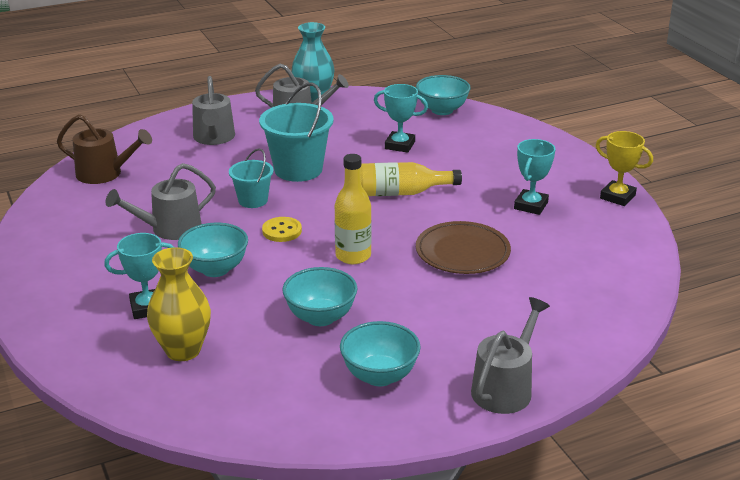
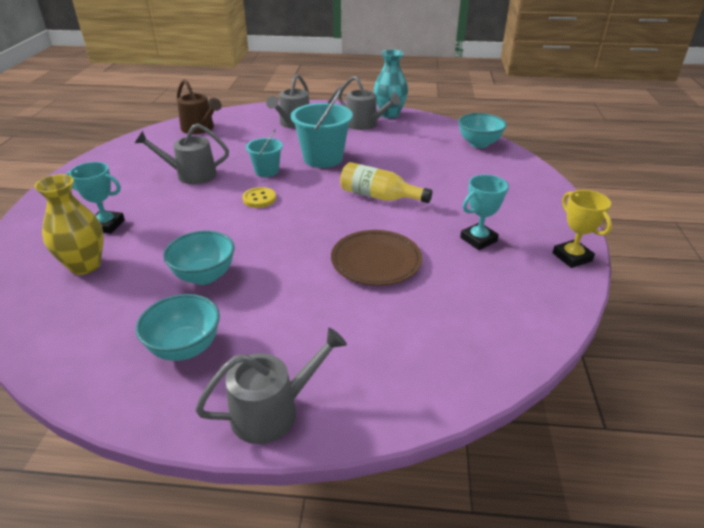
camera: 30 degrees right, 5 degrees up
turquoise bowl [178,222,248,277] -> none
yellow bottle [335,154,372,264] -> none
turquoise trophy [374,84,428,153] -> none

